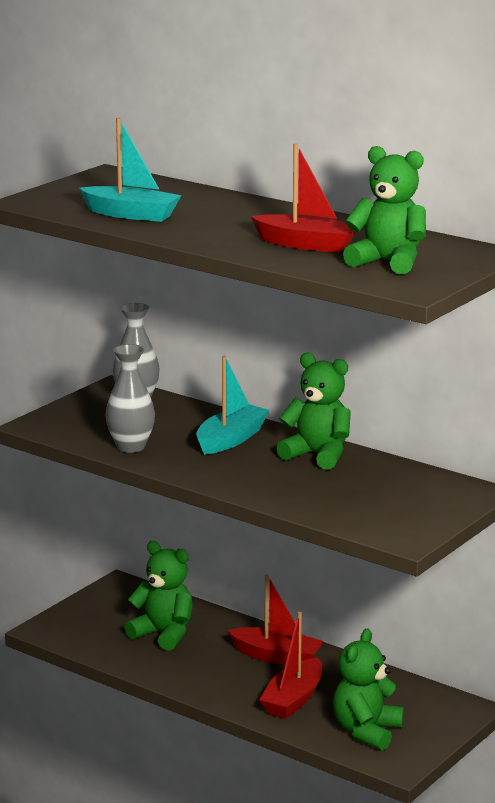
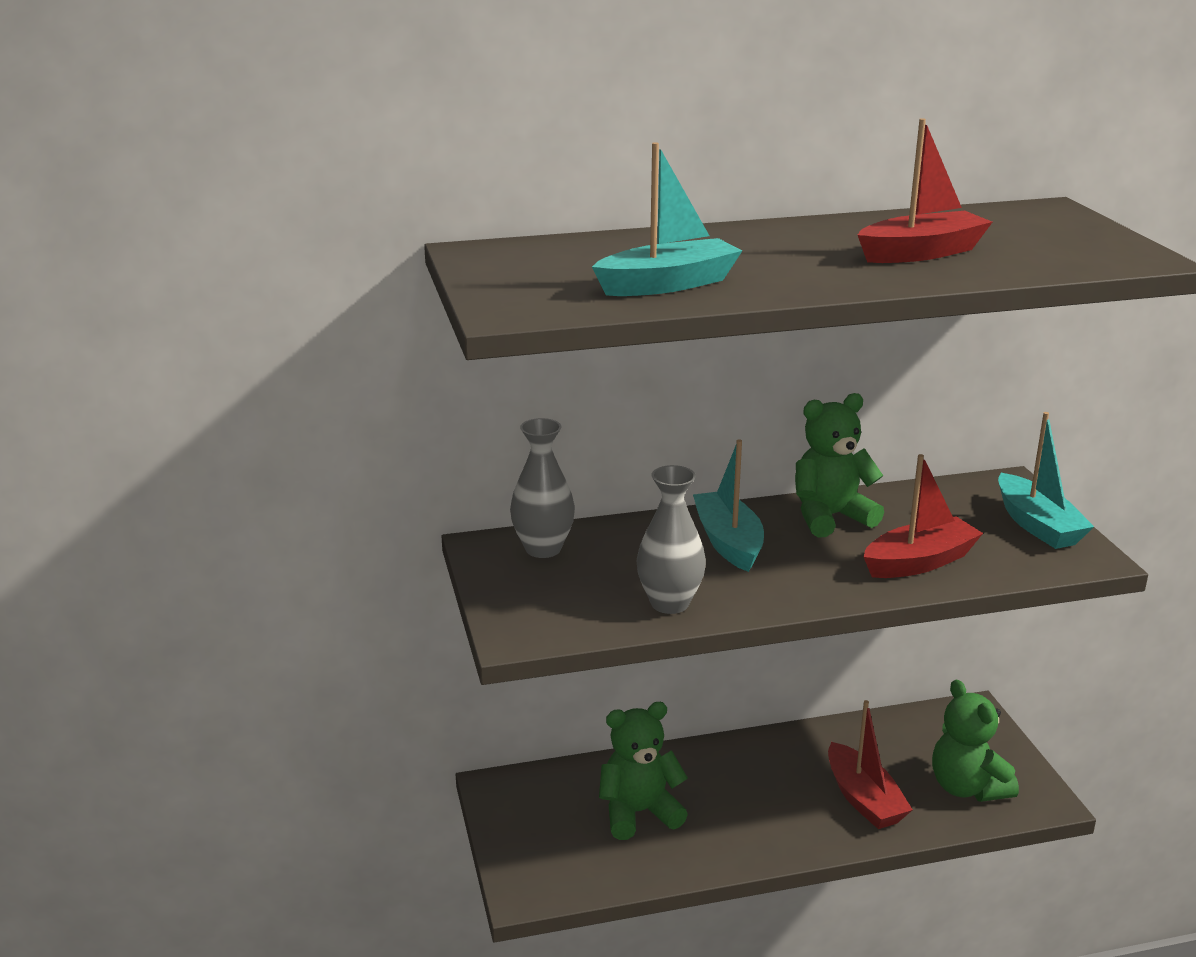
camera: 50 degrees left, 5 degrees up
red boat [227,574,324,665] -> red boat moved to [864,454,983,578]
green teddy bear [343,146,426,274] -> none
none -> turquoise boat [998,412,1094,549]

